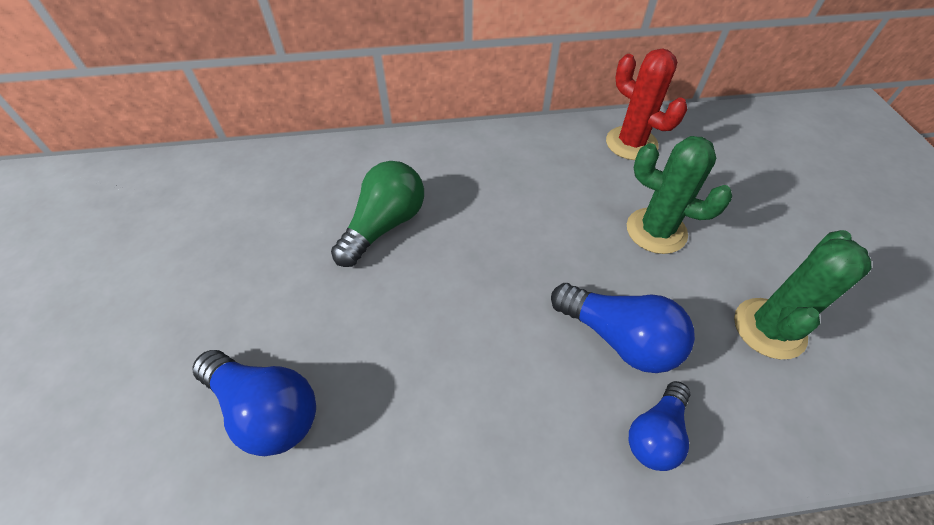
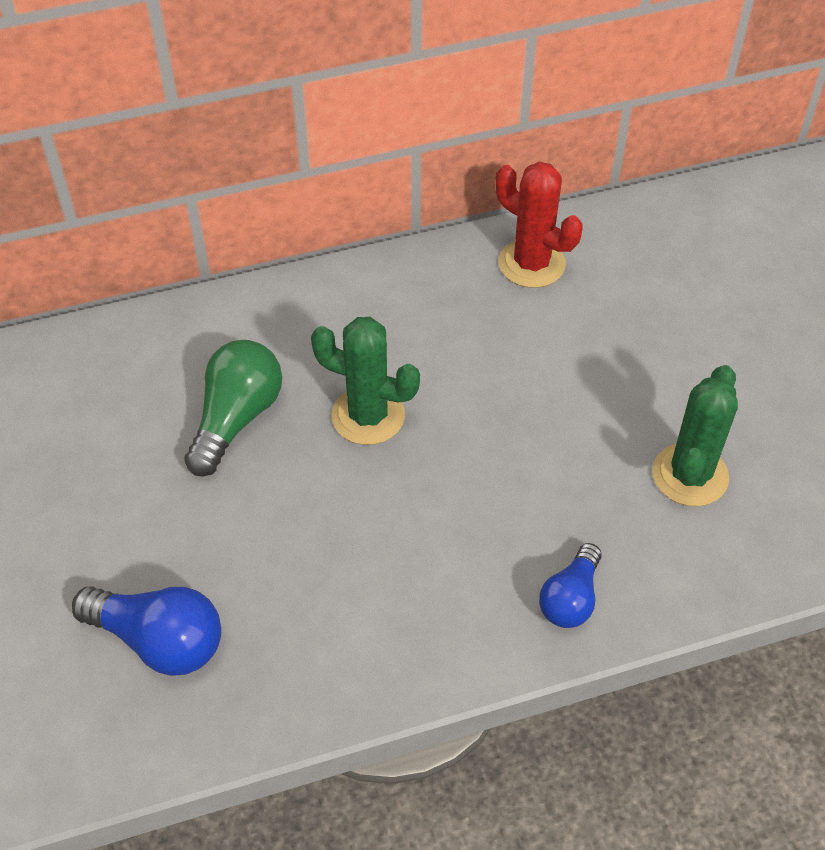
camera: 10 degrees left, 0 degrees up
blue light bulb [551,283,695,373] -> none
green cactus [627,136,732,254] -> green cactus moved to [311,317,420,445]

